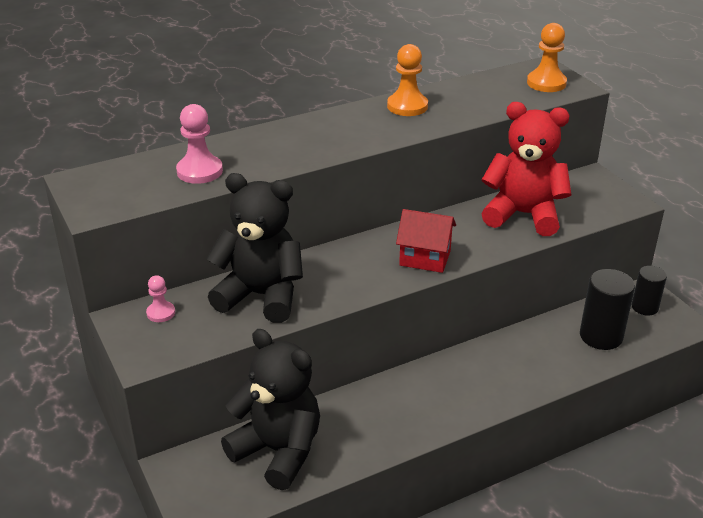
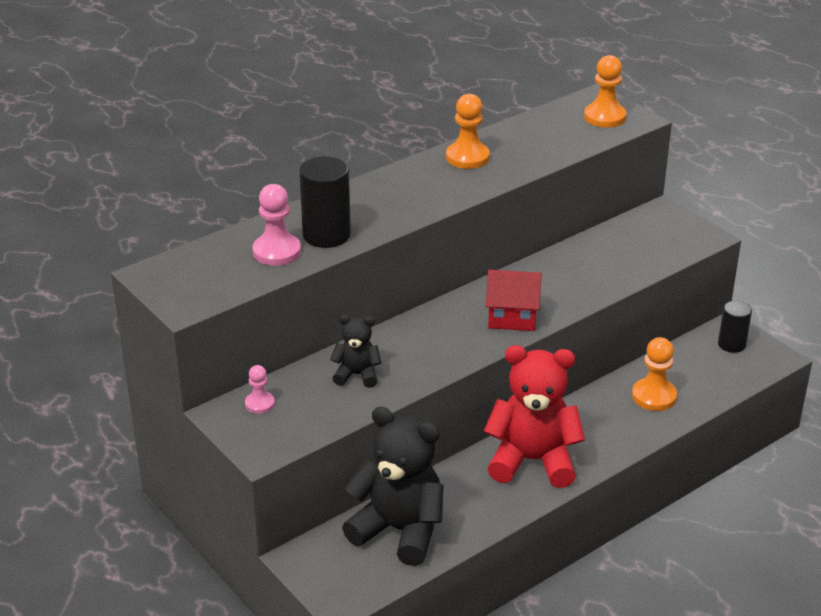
camera: 10 degrees left, 0 degrees up
black teddy bear [206,173,303,323] -> black teddy bear [330,315,381,388], size x0.50
red teddy bear [482,102,571,236] -> red teddy bear moved to [484,345,585,488]
black cylinder [580,269,635,350] -> black cylinder moved to [299,156,351,248]
none -> orange pawn [632,337,677,411]

